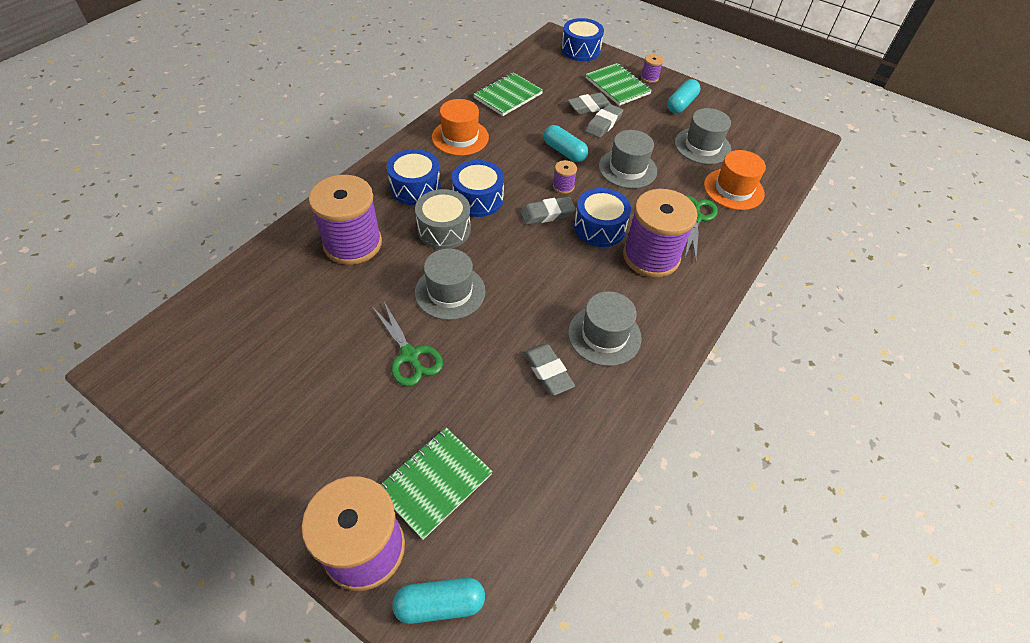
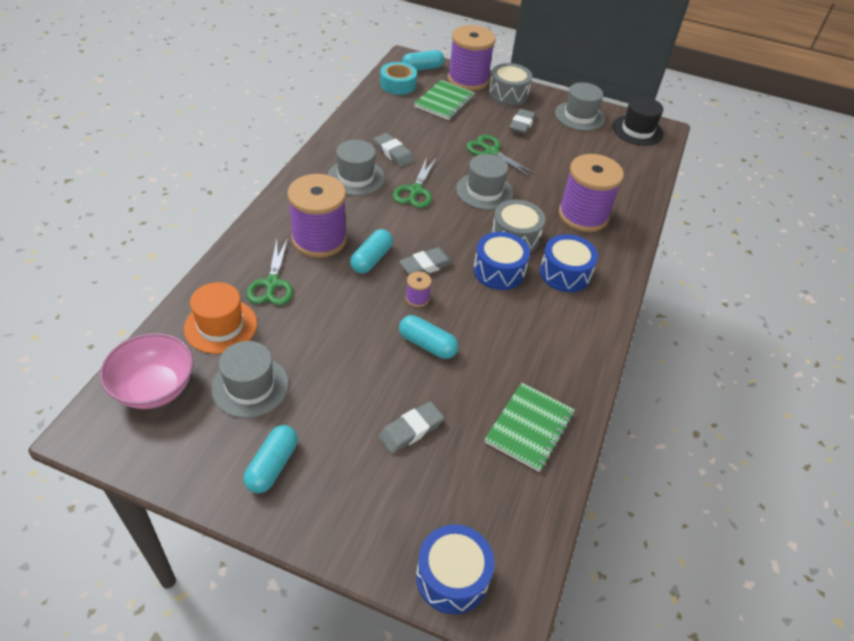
camera: 165 degrees right, 5 degrees down
orange hat [432,99,489,156] -> none
blue drum [574,188,631,247] -> turquoise capsule [350,229,393,273]
green notebook [585,63,652,106] -> none
grey eraser [585,104,623,138] -> grey eraser moved to [509,109,536,134]
grey hat [599,130,657,189] -> grey hat moved to [555,82,605,131]
purple spool [641,54,663,83] -> none
none -> pink bowl [100,333,193,409]
none -> turquoise tape [380,62,417,95]
none -> green scissors [393,157,436,208]
none -> grey drum [489,63,532,105]
none -> black hat [613,97,664,146]

